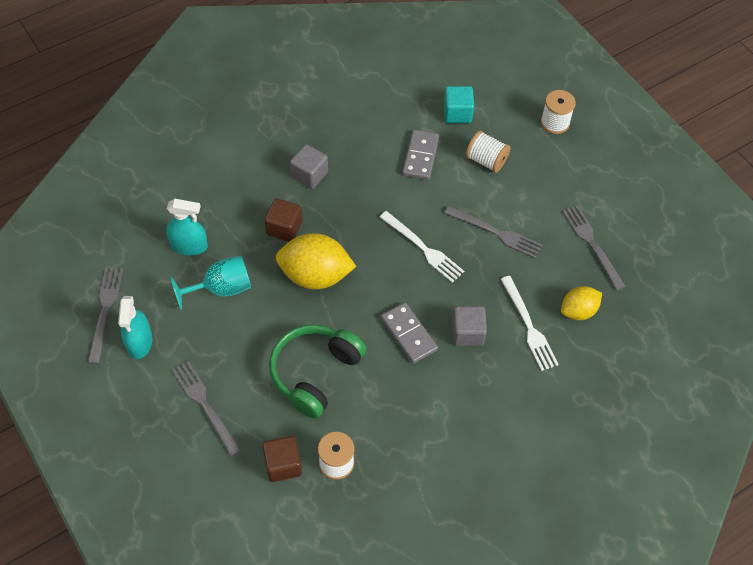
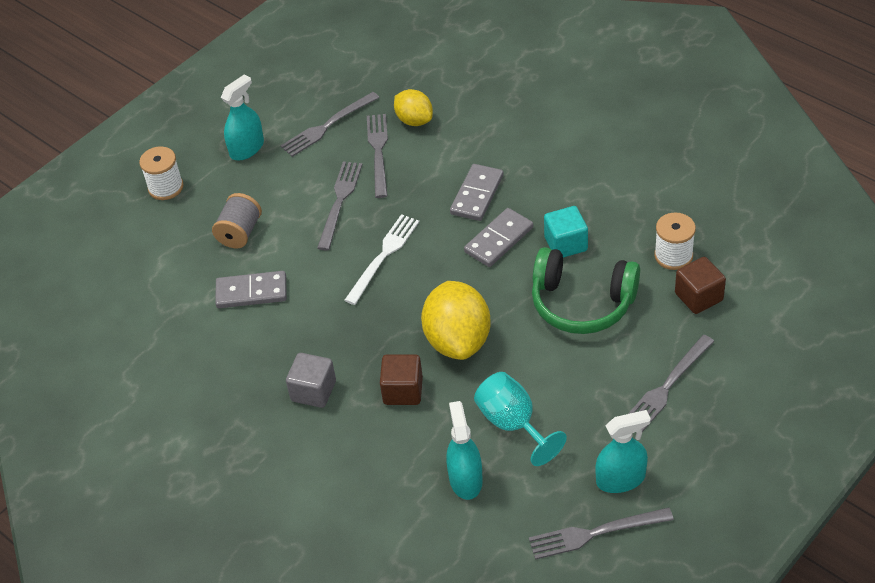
camera: 100 degrees left, 10 degrees down
turquoise cube [444,86,474,123] -> turquoise cube moved to [544,206,588,258]
grey cube [452,306,487,346] -> grey domino [450,164,504,221]
white spool [466,131,510,173] -> grey spool [212,193,262,248]
white fork [501,276,559,371] -> none
none -> turquoise spray bottle [221,74,264,161]
none -> grey fork [367,114,388,198]

